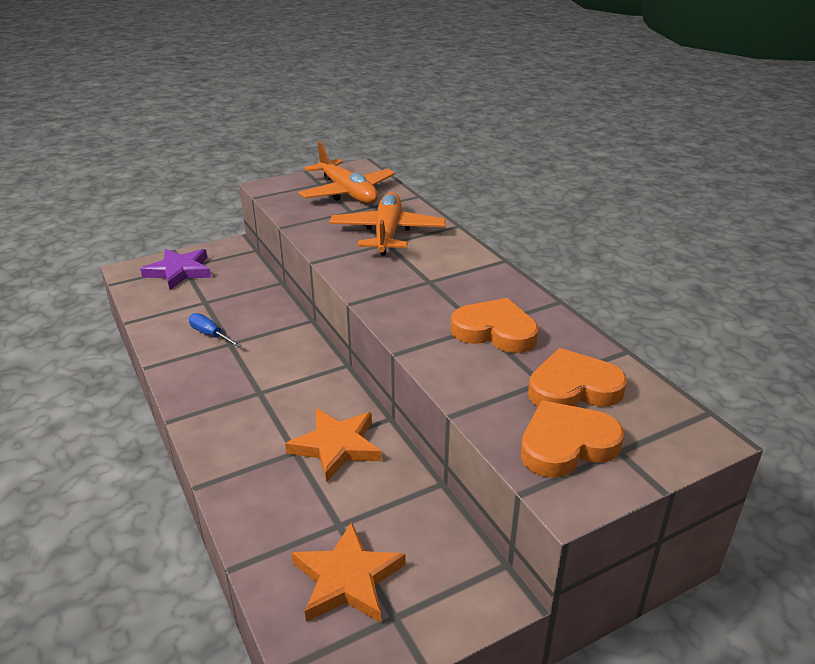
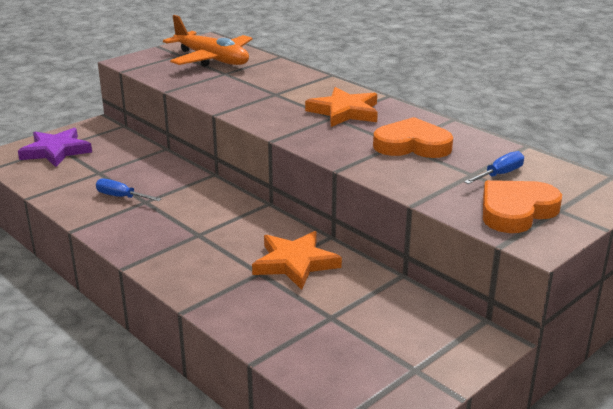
camera: 15 degrees left, 5 degrees down
orange star [292,522,406,623] -> orange star moved to [305,87,378,127]
orange plane [329,192,446,256] -> none
orange heart [528,348,627,407] -> blue screwdriver [464,151,524,184]

